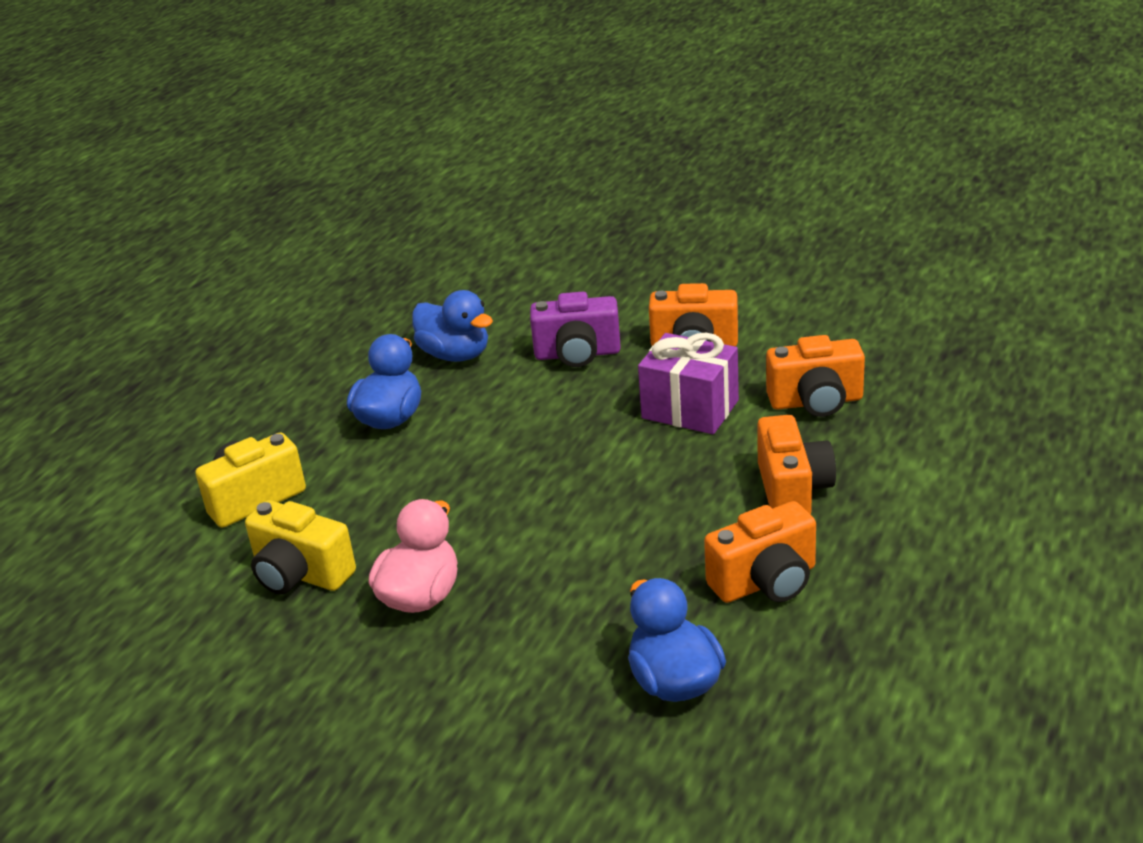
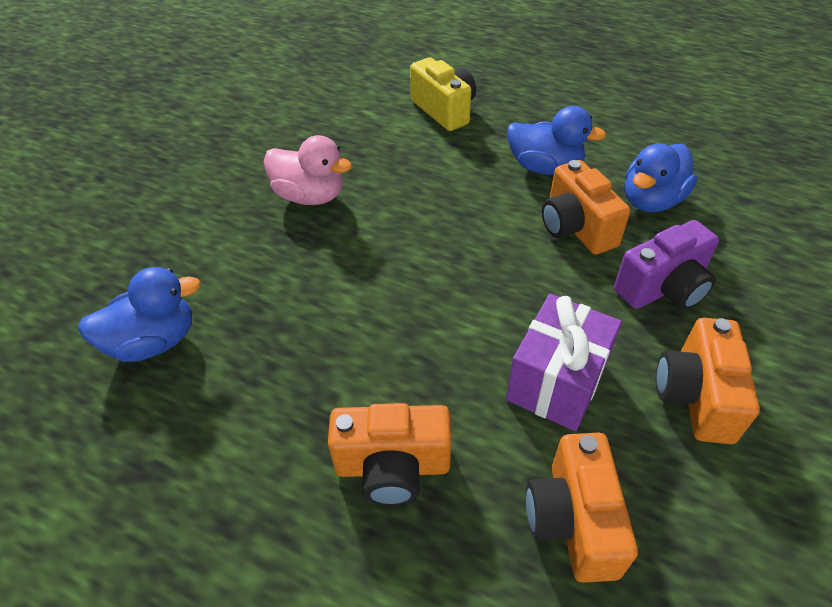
camera: 90 degrees right, 15 degrees up
yellow camera [245,500,356,595] -> none
purple camera [530,292,621,367] -> purple camera turned 120 degrees counterclockwise [614,220,719,310]
orange camera [704,501,816,603] -> orange camera moved to [542,160,630,255]

